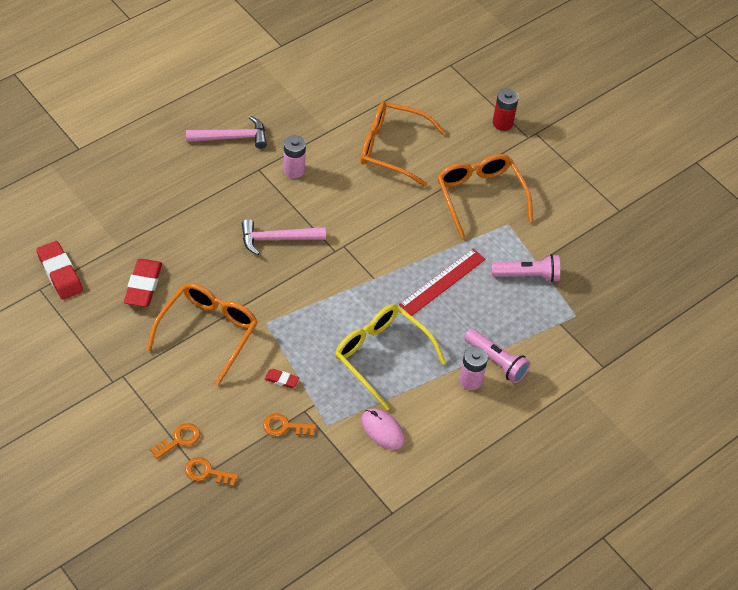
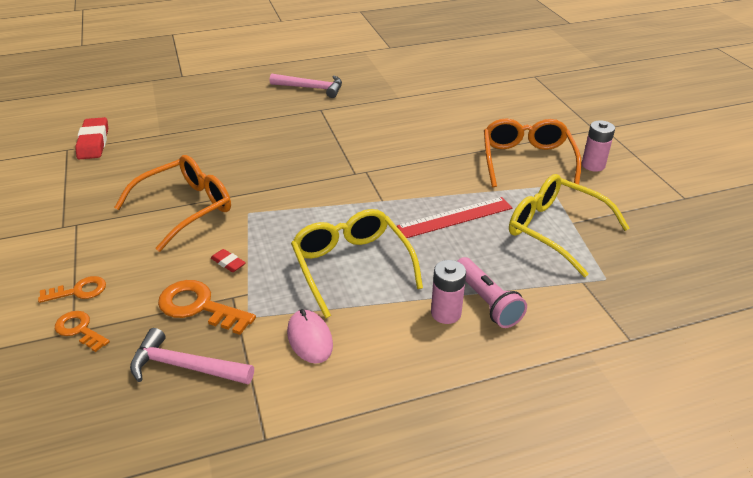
camera: 25 degrees right, 15 degrees down
red eraser [124,259,162,307] -> none
pink hammer [242,219,326,255] -> pink hammer moved to [130,328,254,384]
orange key [263,413,316,436] -> orange key [158,280,256,335], size x1.61
pink battery [283,135,306,178] -> pink battery moved to [582,120,615,172]
orange glasses [361,102,446,186] -> none
pink flashlight [491,254,560,282] -> yellow glasses [509,174,630,277]
red battery [493,88,519,131] -> none

